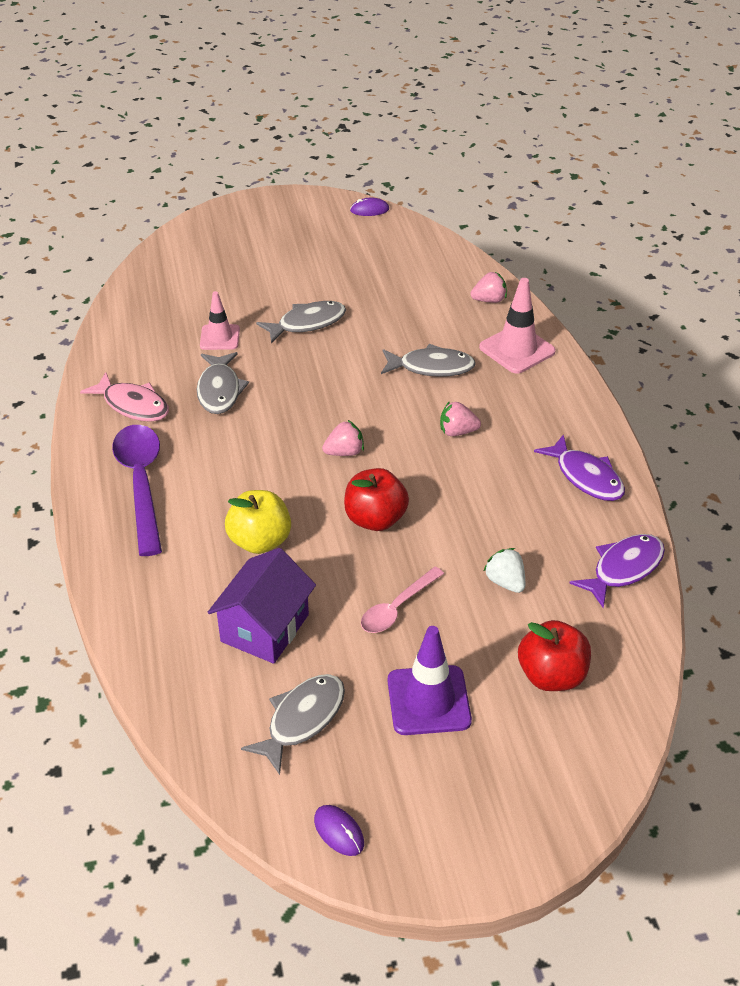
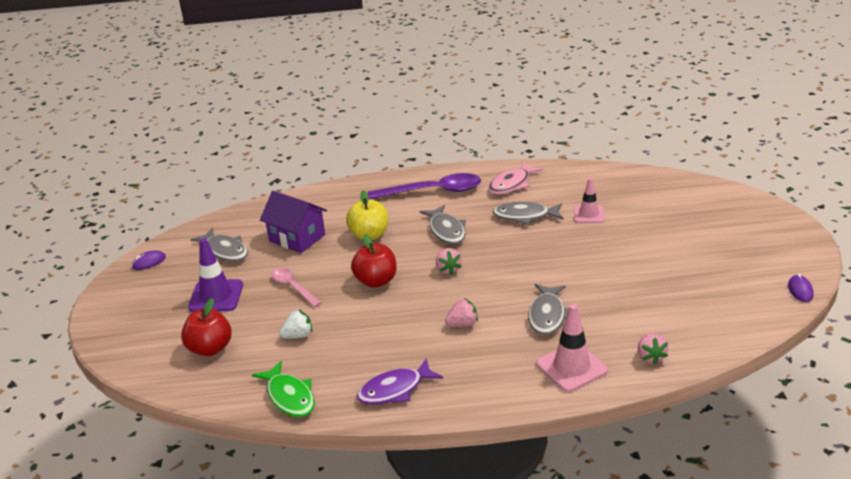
camera: 100 degrees right, 10 degrees down
grey fish [256,301,346,344] -> grey fish moved to [420,205,466,244]
pink strawberry [440,401,481,436] -> pink strawberry turned 60 degrees clockwise [445,298,478,327]
purple fish [569,534,665,608] -> green fish [252,361,314,417]

